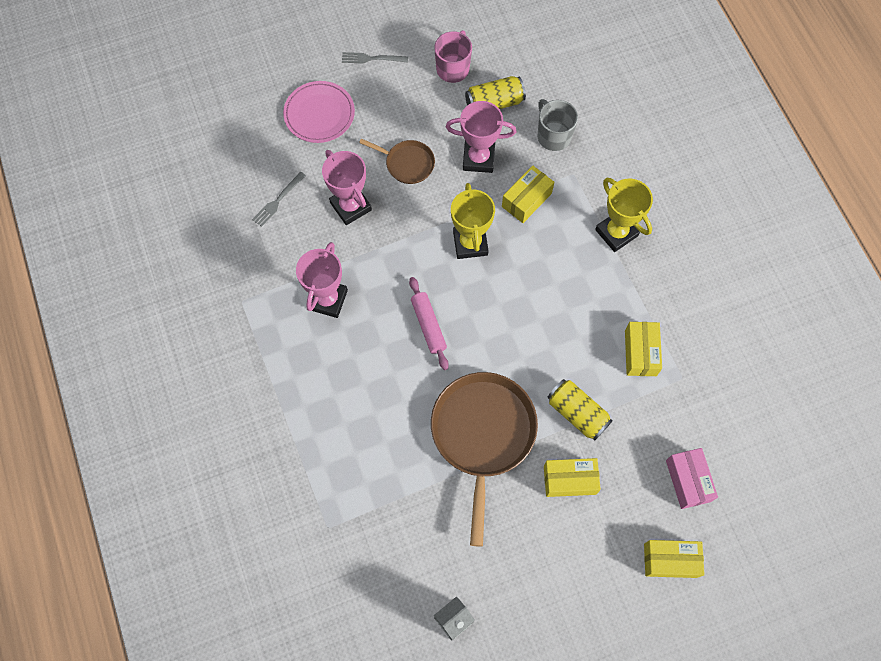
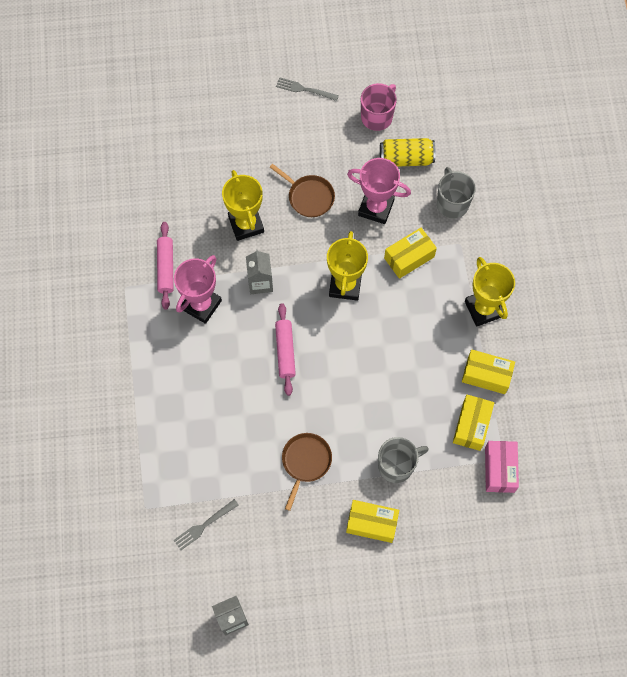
camera: 15 degrees right, 0 degrees up
grey fork [252,172,306,227] -> grey fork moved to [174,499,238,550]
pink plate [283,81,355,143] -> none
pink trophy [322,150,372,225] -> yellow trophy [222,170,264,241]
brown pan [431,372,538,547] -> brown pan [282,433,332,511], size x0.51
yellow can [547,379,613,441] -> grey mug [378,437,429,483]
yellow box [644,540,705,578] -> yellow box moved to [462,349,515,394]
pink box [666,448,718,509] -> pink box moved to [485,441,519,493]
none -> pink rolling pin [157,222,174,310]
none -> grey carton [246,249,273,294]

